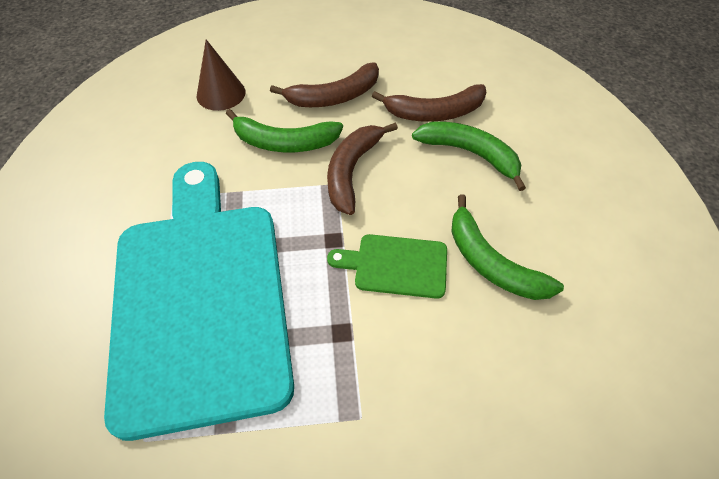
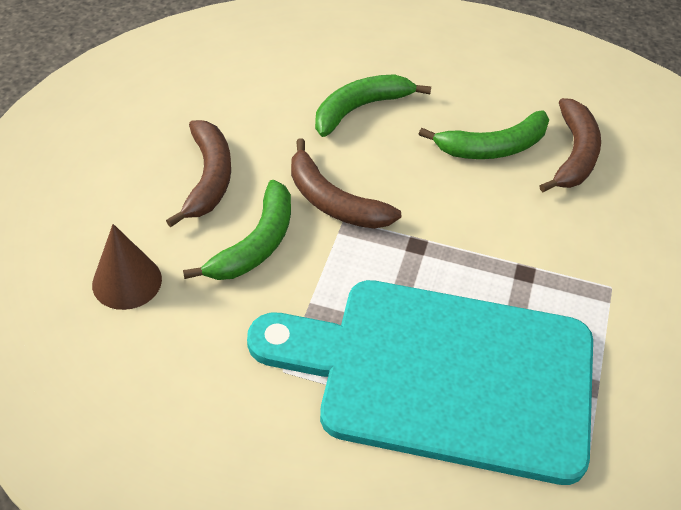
camera: 70 degrees left, 5 degrees down
green cutting board [327,234,447,299] -> none
brown banana [372,84,486,122] -> brown banana moved to [540,98,601,192]

